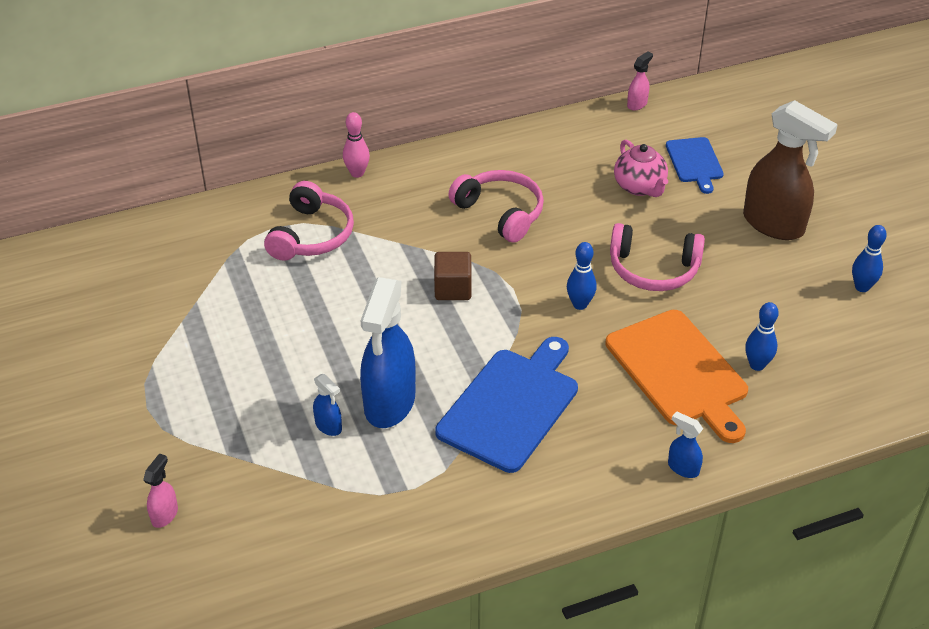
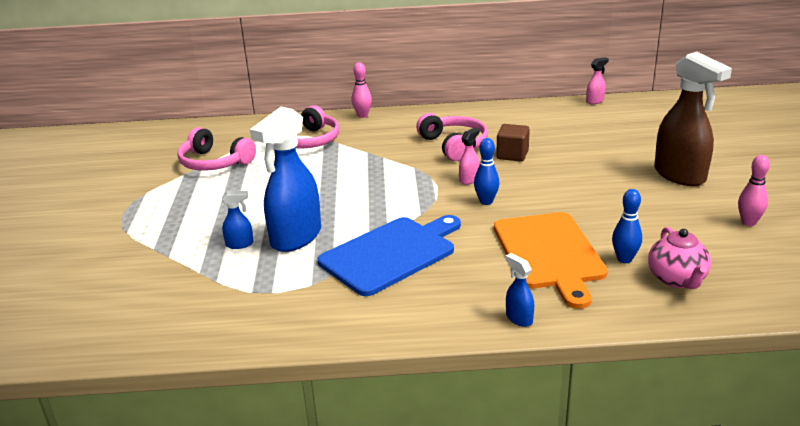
camera: 20 degrees right, 15 degrees down
pink spray bottle [143,453,178,528] -> pink spray bottle moved to [459,128,480,185]
blue spray bottle [313,374,342,436] -> blue spray bottle turned 75 degrees counterclockwise [222,191,254,249]
brown cube [434,252,472,300] -> brown cube moved to [496,124,530,161]
pink headphones [610,223,705,291] -> pink headphones moved to [177,127,256,171]
pink teapot [614,140,668,197] -> pink teapot moved to [648,227,711,289]
blue cutting board [666,137,724,194] -> none
blue bowling pin [852,225,887,292] -> pink bowling pin [738,155,770,226]

